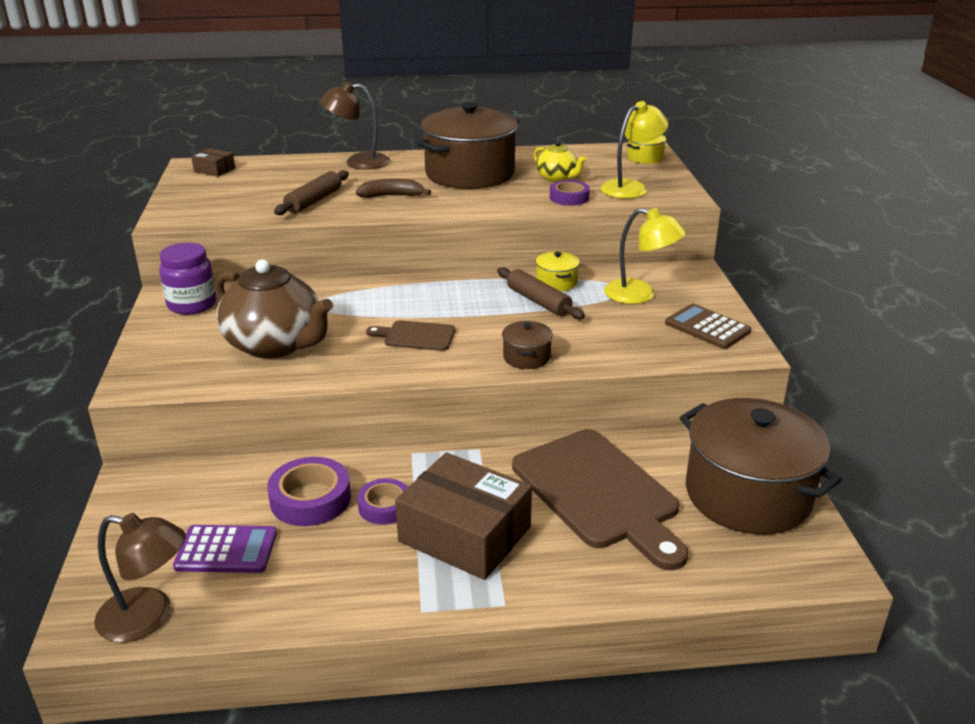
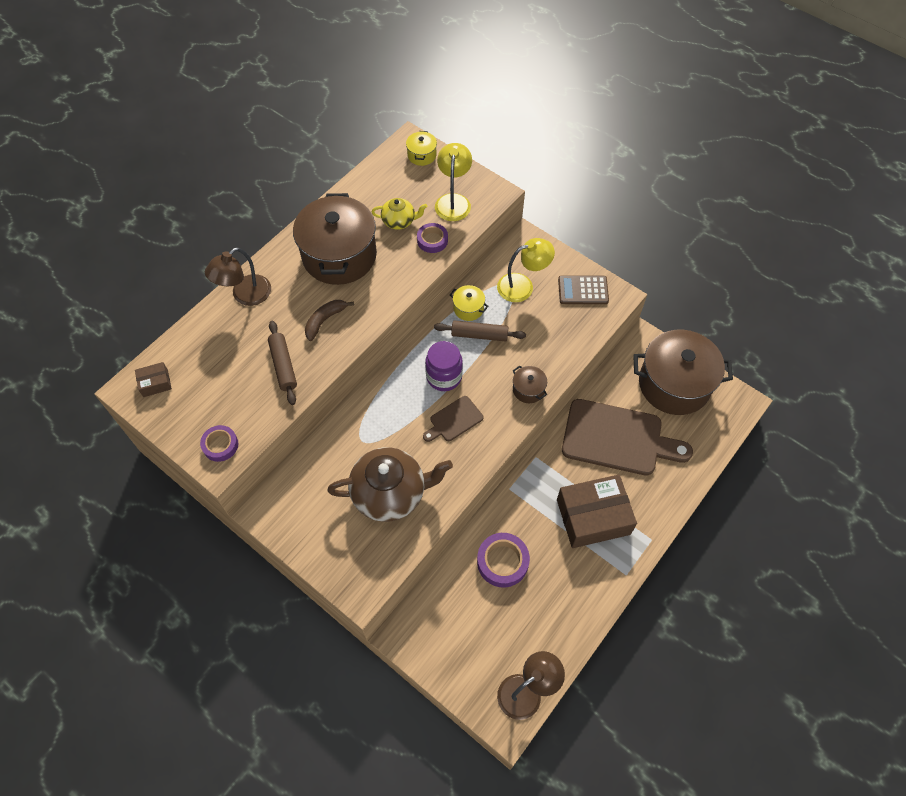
camera: 45 degrees left, 30 degrees up
purple jar [159,242,217,315] -> purple jar moved to [425,341,463,391]
purple calculator [173,525,277,573] -> none
purple tape [357,478,408,525] -> purple tape moved to [200,425,238,462]

